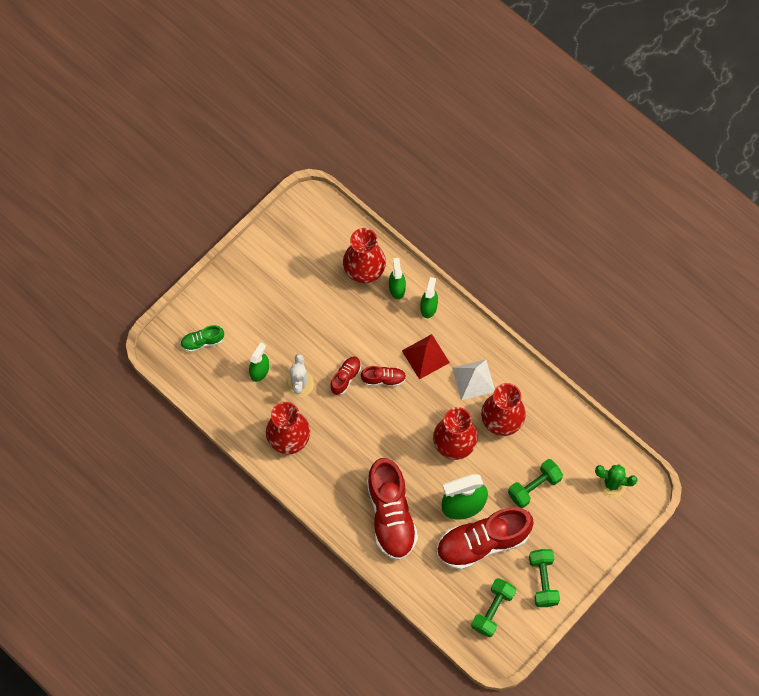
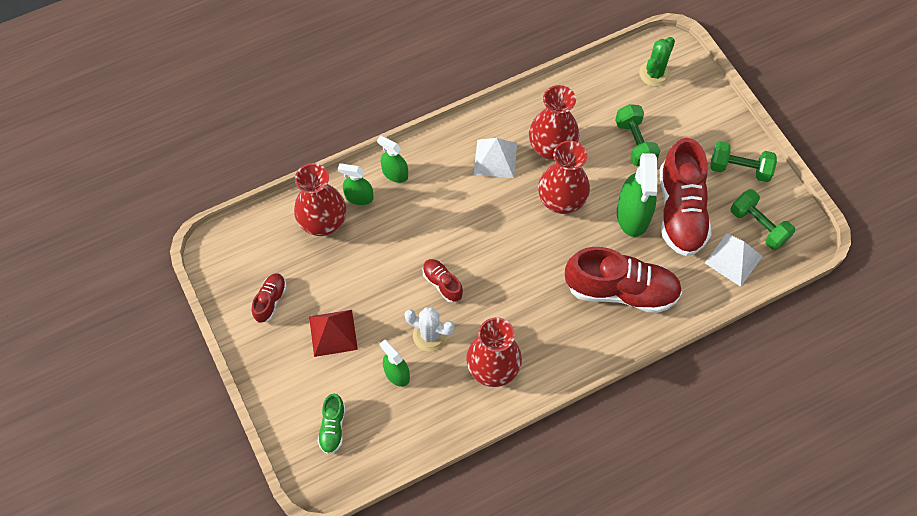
camera: 70 degrees left, 5 degrees down
red shoe [361,366,406,386] -> red shoe moved to [252,273,287,323]
red pyramid [402,334,450,380] -> red pyramid moved to [309,310,358,357]
none -> white pyramid [705,233,763,287]

